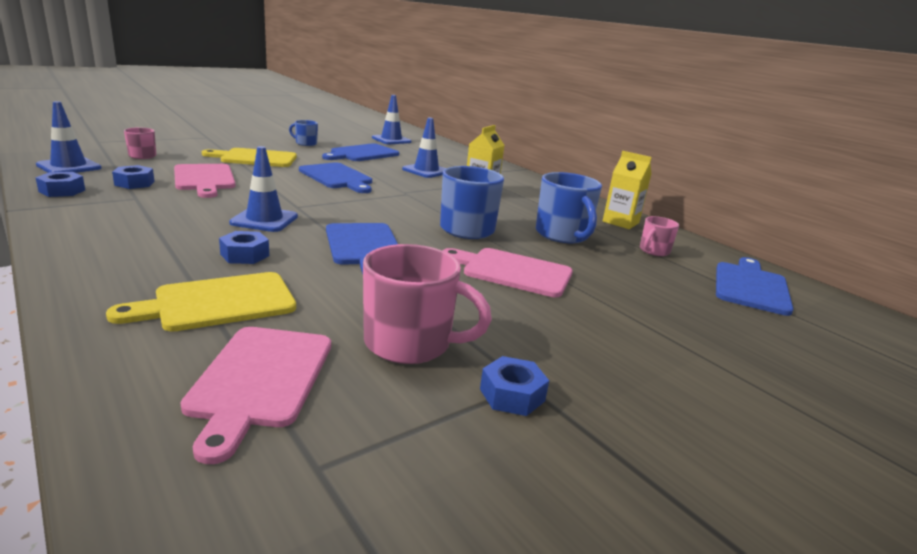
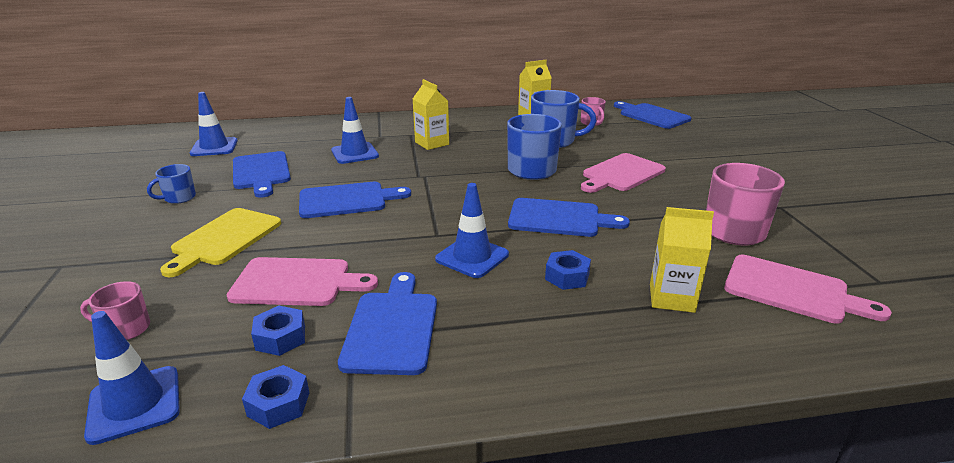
camera: 60 degrees left, 5 degrees up
yellow cutting board [106,272,296,332] -> yellow carton [650,207,714,313]
blue nut [480,356,549,416] -> none
none -> blue cutting board [338,272,437,375]

